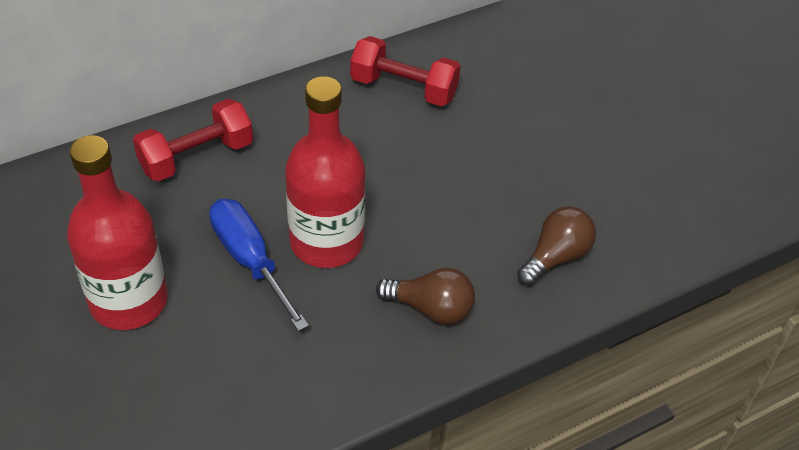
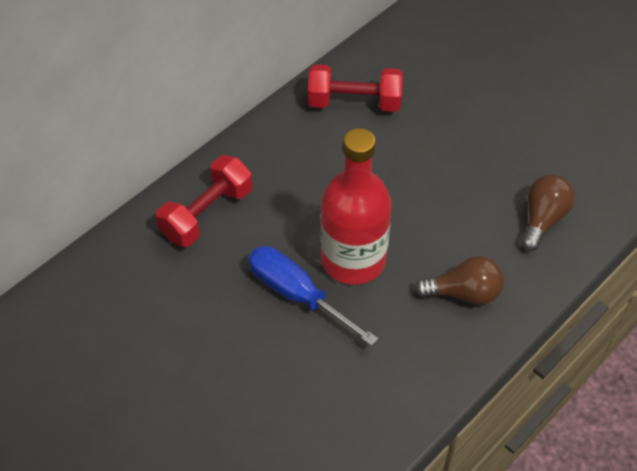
camera: 15 degrees left, 5 degrees up
red bottle [67,135,168,330] -> none

